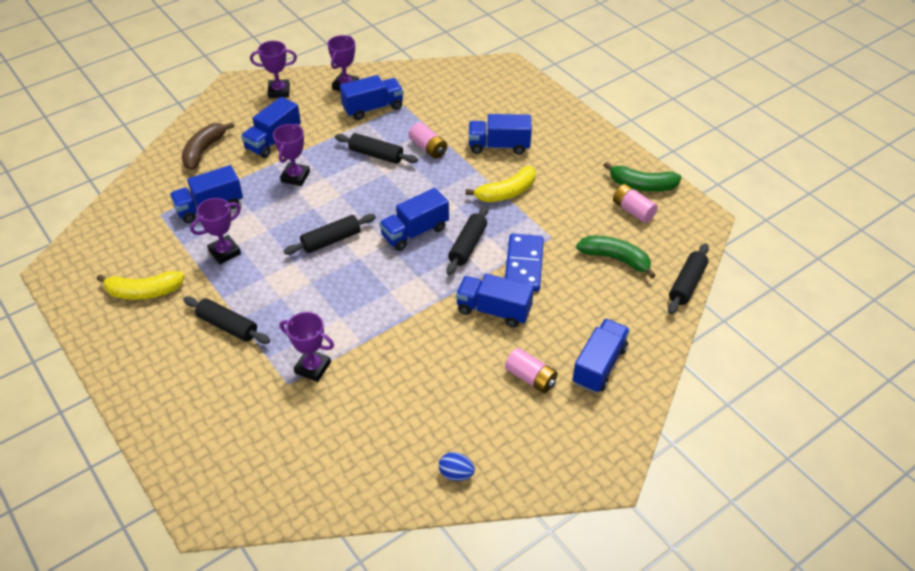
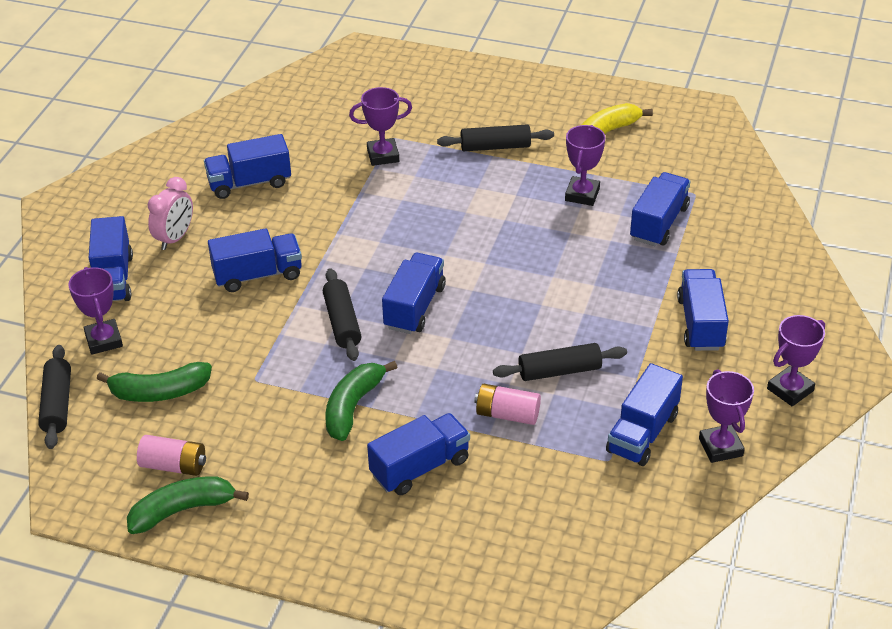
camera: 145 degrees right, 5 degrees down
brown banana [182,122,234,170] -> none
purple trophy [273,124,310,186] -> purple trophy moved to [68,267,123,355]
black rolling pin [284,214,376,255] -> none
blue egg [439,452,475,481] -> none
yellow banana [465,166,536,202] -> green banana [325,361,397,441]
blue domino [505,234,544,292] -> none
pink battery [505,348,558,393] -> pink clock [148,177,193,250]
none -> blue truck [204,134,291,199]

